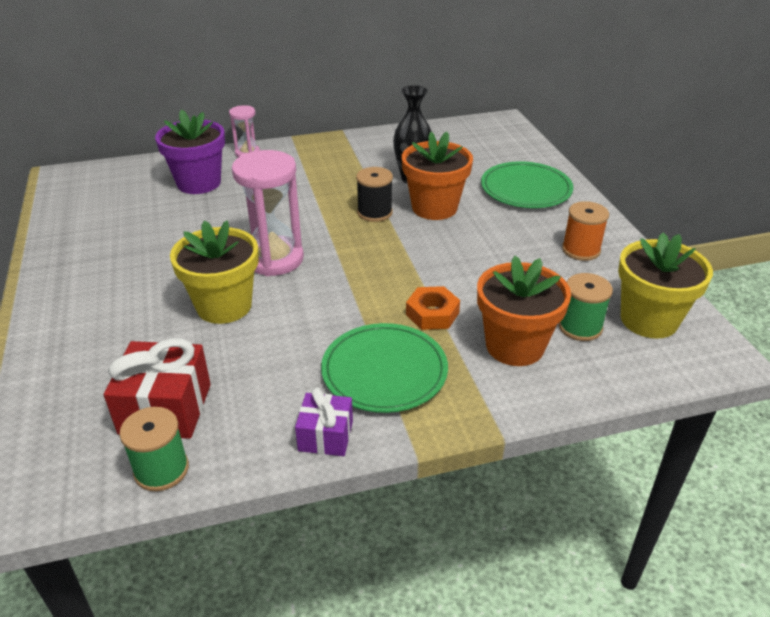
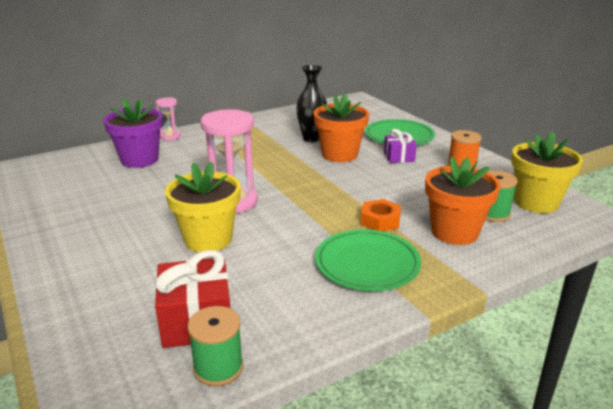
camera: 15 degrees left, 10 degrees down
purple gift [295,387,353,456] -> purple gift moved to [384,129,417,163]
black spool [356,167,393,222] -> none

